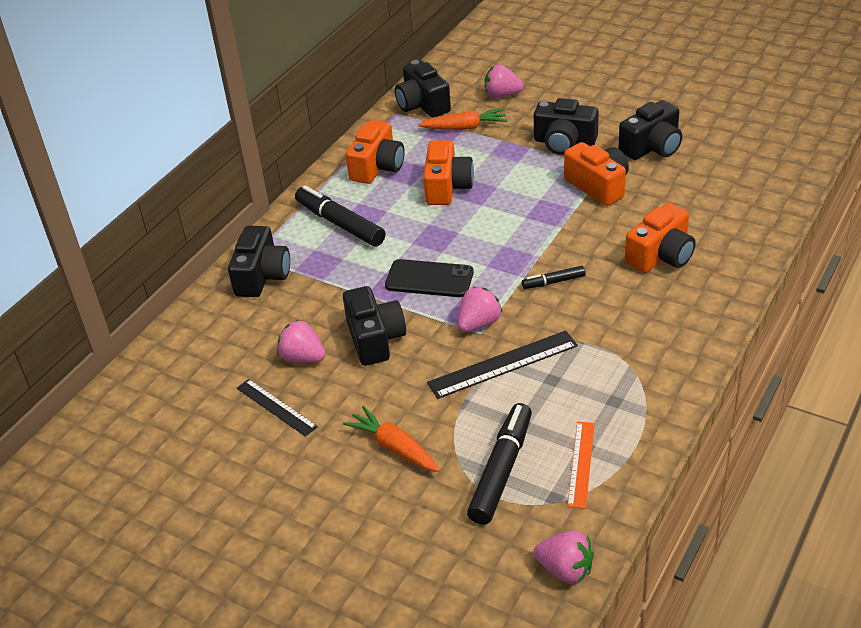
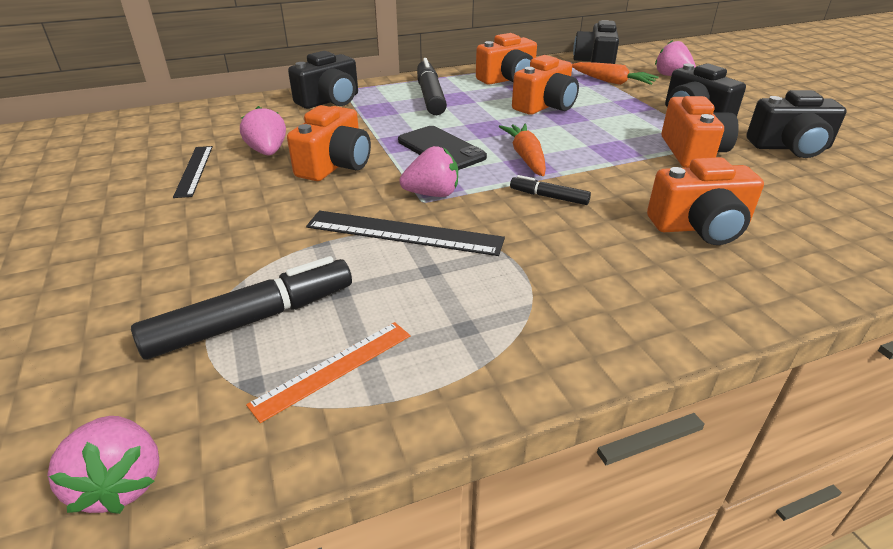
camera: 35 degrees right, 5 degrees down
black camera [343,286,406,366] -> orange camera [287,105,371,181]
orange carrot [343,406,440,472] -> orange carrot moved to [499,124,546,176]

